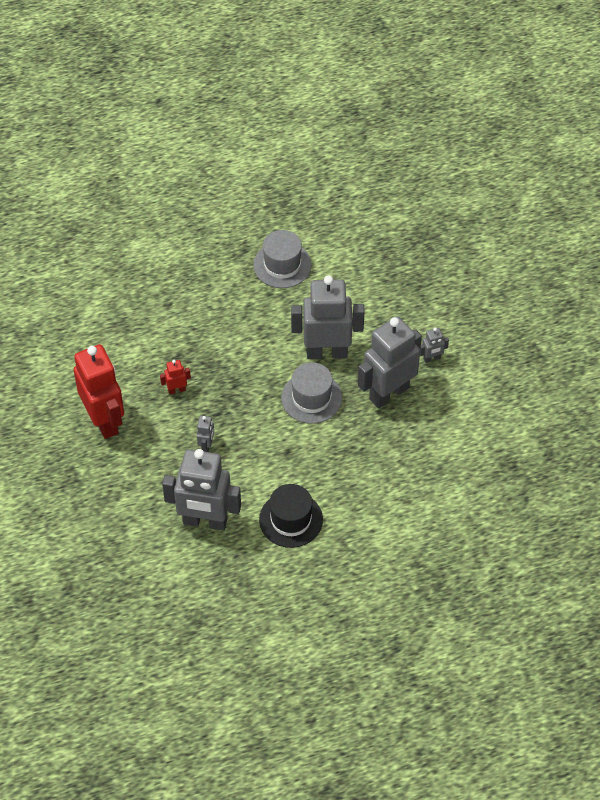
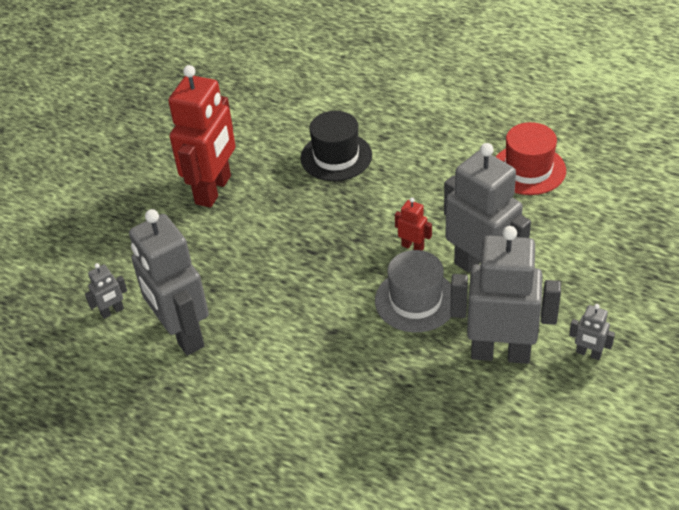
camera: 50 degrees right, 10 degrees down
red robot [160,360,191,394] -> red robot moved to [395,198,432,250]
grey robot [197,416,214,452] -> grey robot moved to [85,263,127,319]
grey hat [253,230,312,288] -> red hat [496,122,566,195]
black hat [259,484,323,548] -> black hat moved to [300,111,372,181]

